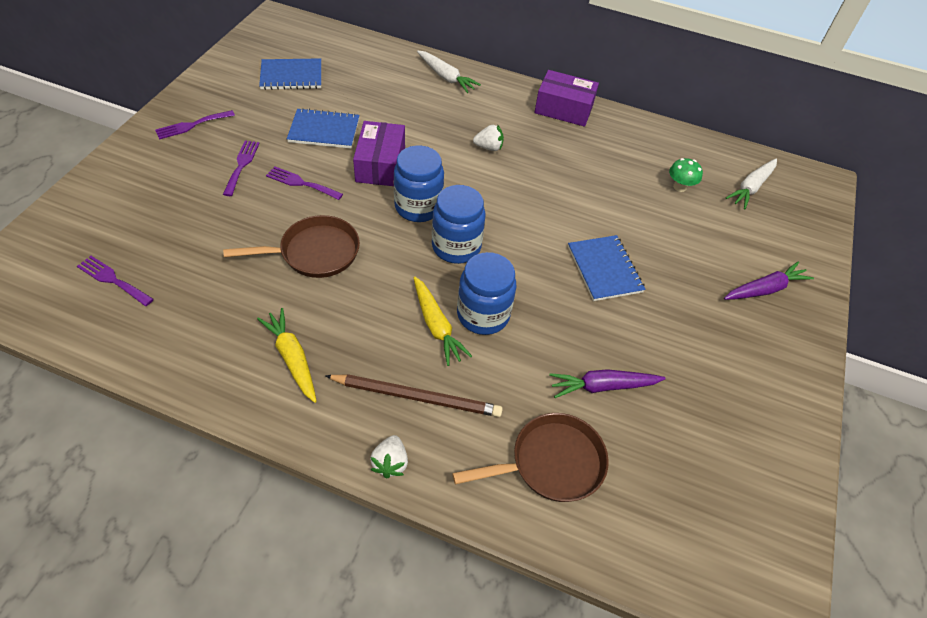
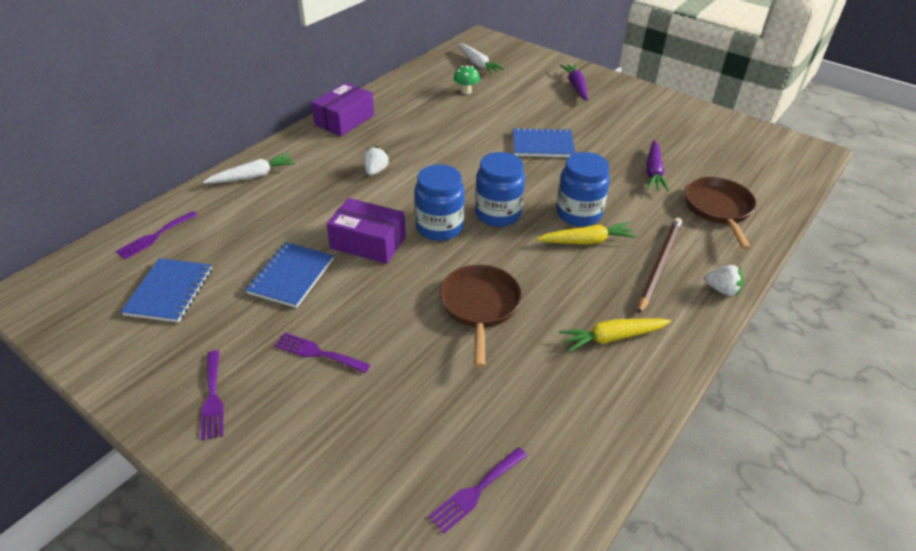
camera: 70 degrees left, 10 degrees down
purple fork [266,166,343,200] -> purple fork moved to [116,211,198,259]

